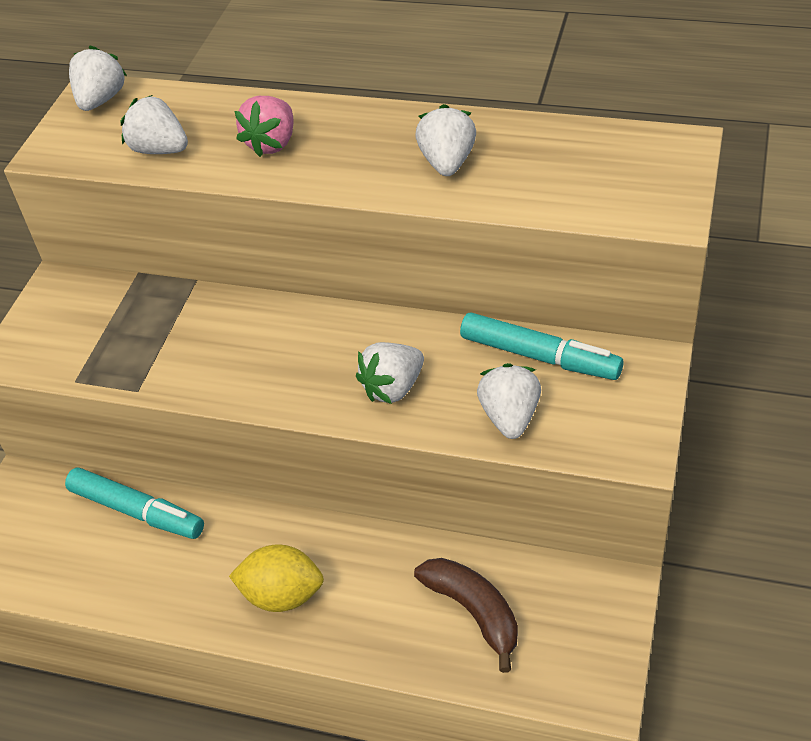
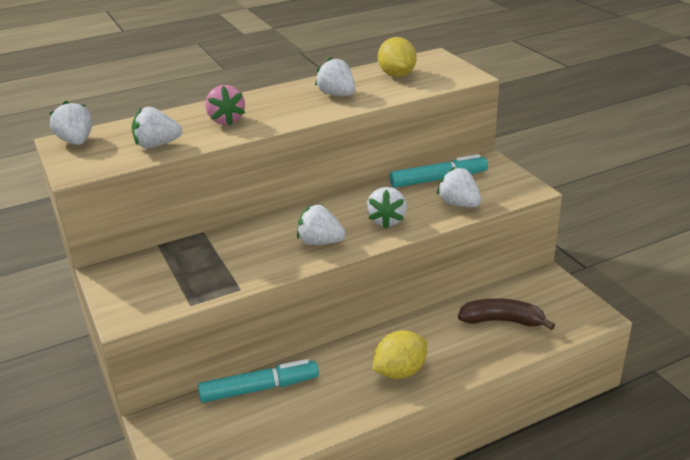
camera: 45 degrees left, 15 degrees down
none -> white strawberry [297,205,346,245]
none -> yellow lemon [378,37,417,77]

